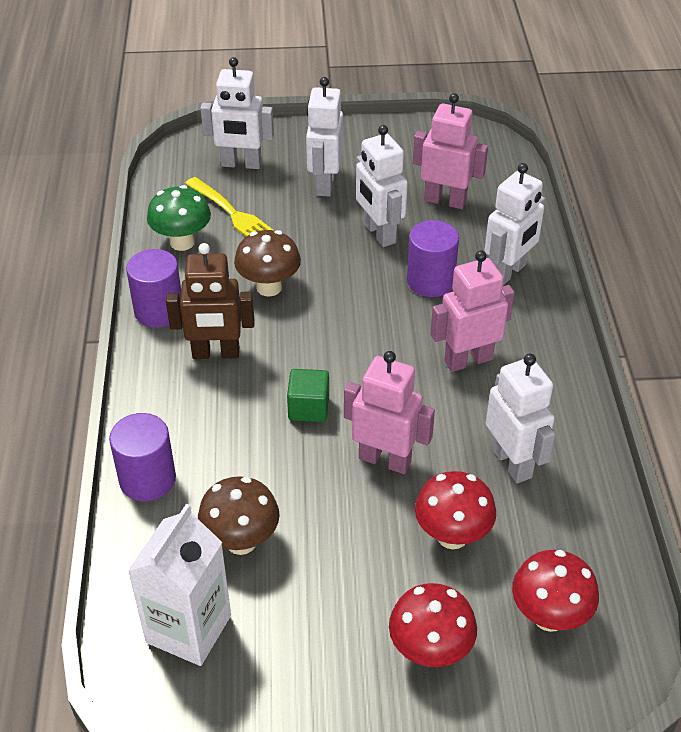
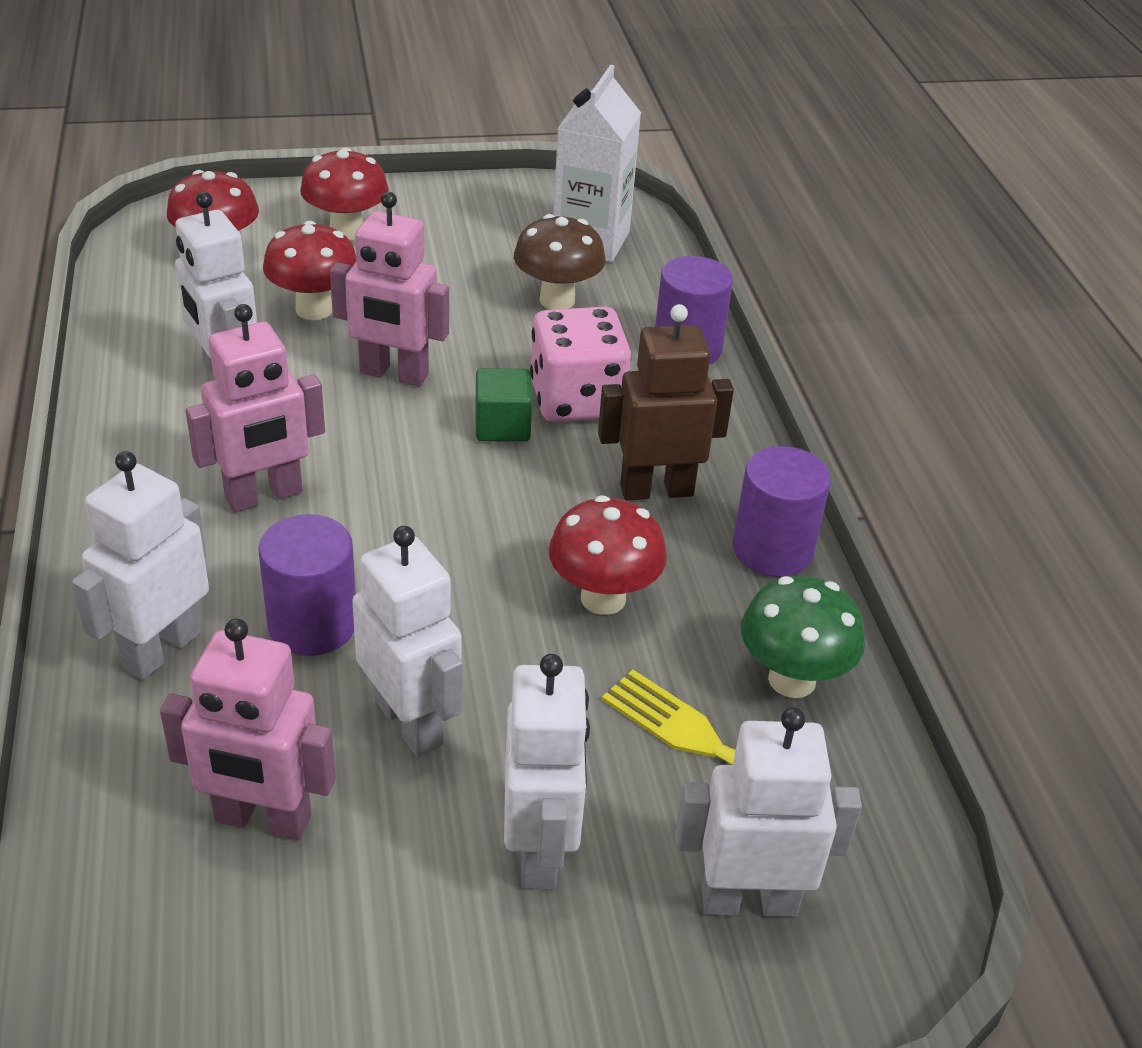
camera: 170 degrees right, 5 degrees down
brown mushroom [234,230,301,297] -> red mushroom [549,495,667,615]
none -> pink dice [530,306,631,422]

